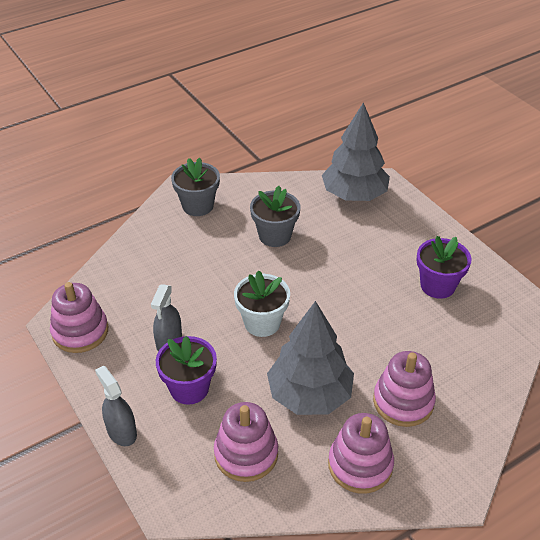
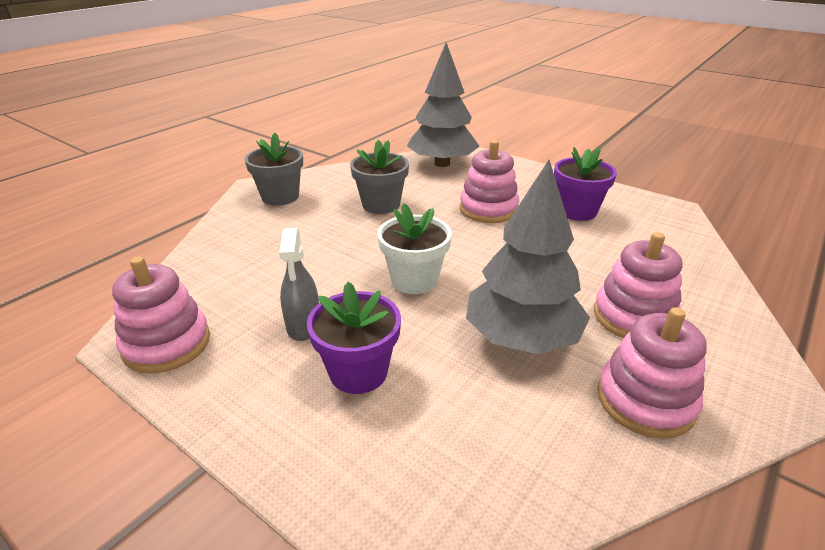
camera: 20 degrees left, 10 degrees down
grey spray bottle [95,366,137,446] -> none
pink stacking toy [214,402,278,482] -> pink stacking toy moved to [460,140,519,223]

